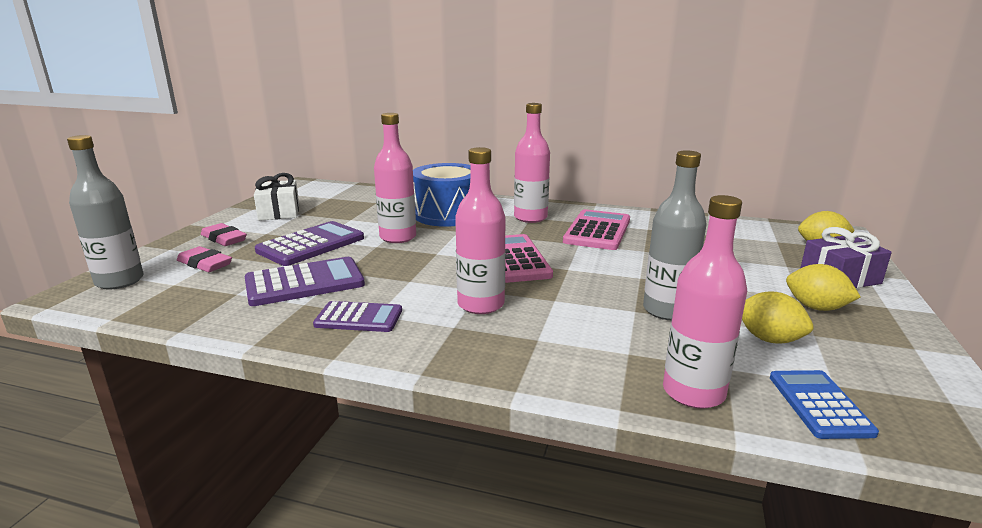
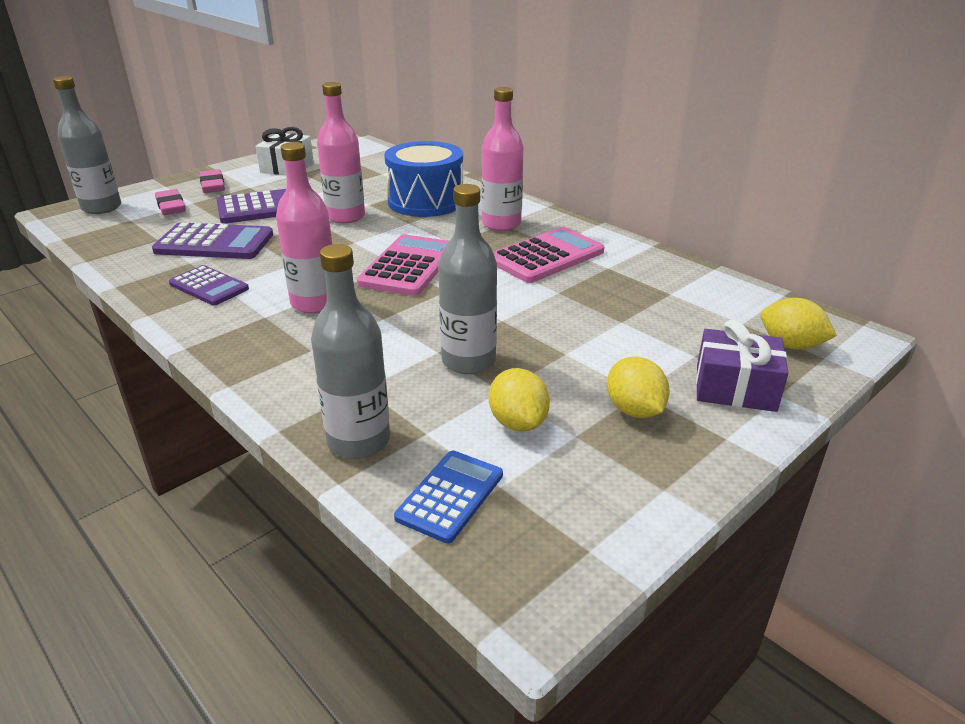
camera: 30 degrees right, 10 degrees up
pink bottle [663,195,747,409] -> grey bottle [311,244,390,459]

